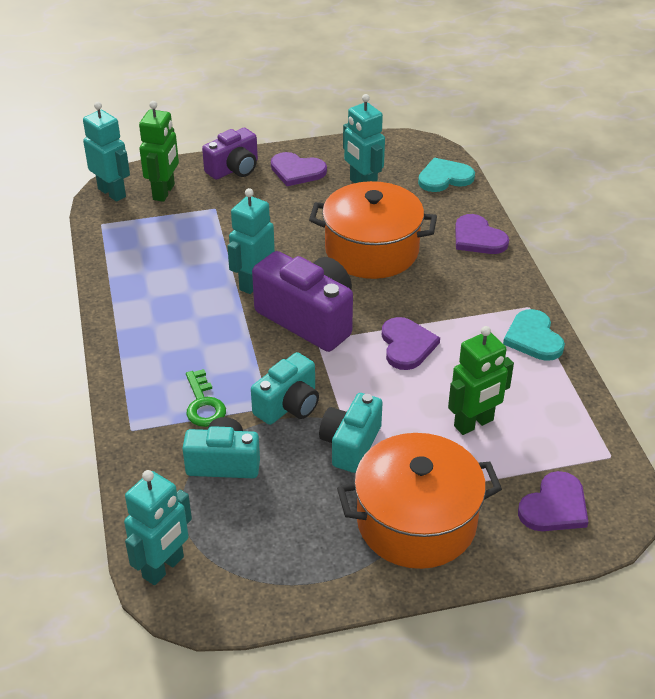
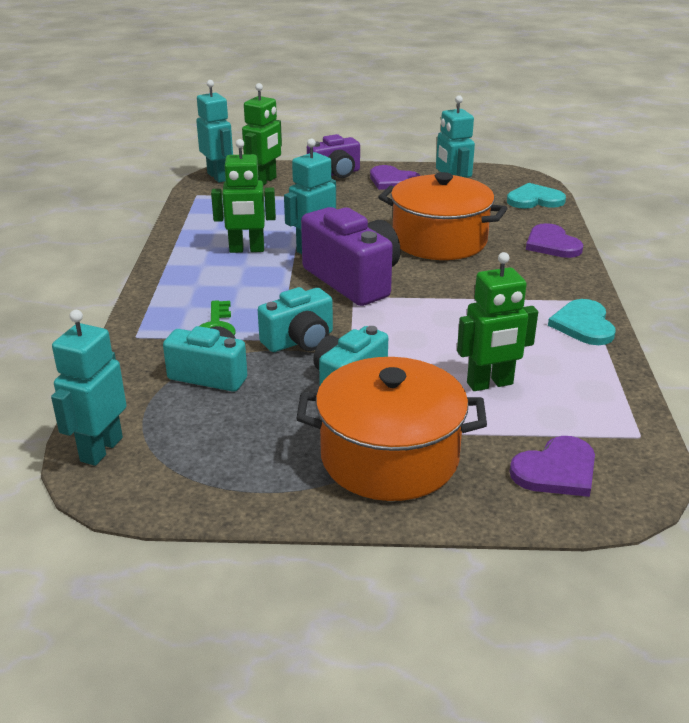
camera: 15 degrees right, 10 degrees down
turquoise robot [124,470,192,585] -> turquoise robot turned 150 degrees clockwise [51,310,127,466]
purple heart [382,317,440,370] -> none
none -> green robot [211,139,276,253]

